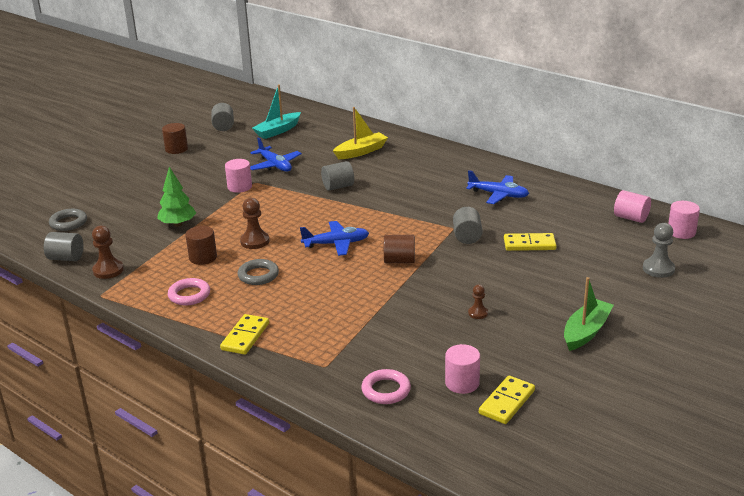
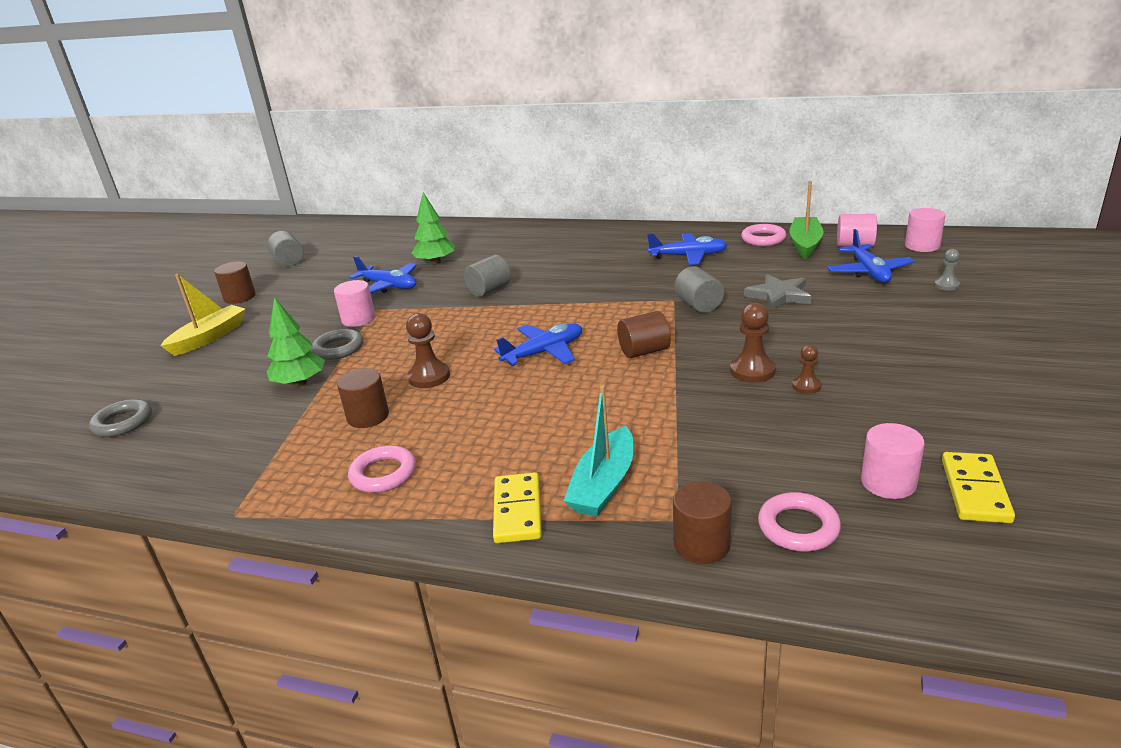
camera: 20 degrees left, 0 degrees up
grey cylinder [44,232,83,261] -> none
brown pawn [92,226,124,279] -> brown pawn moved to [730,303,776,383]
grey ring [238,259,279,285] -> grey ring moved to [311,329,363,360]
turquoise boat [252,85,301,139] -> turquoise boat moved to [564,386,634,517]
yellow boat [333,107,388,159] -> yellow boat moved to [160,274,246,356]
yellow domino [504,233,556,251] -> grey star [744,274,811,311]
green boat [564,277,614,351] -> green boat moved to [789,181,824,259]
grey pawn [643,223,675,278] -> grey pawn [934,249,960,291], size x0.60
none -> green tree [412,193,455,265]
none -> brown cylinder [673,481,732,564]
none -> pink ring [741,224,786,246]
none -> blue plane [827,229,915,283]

